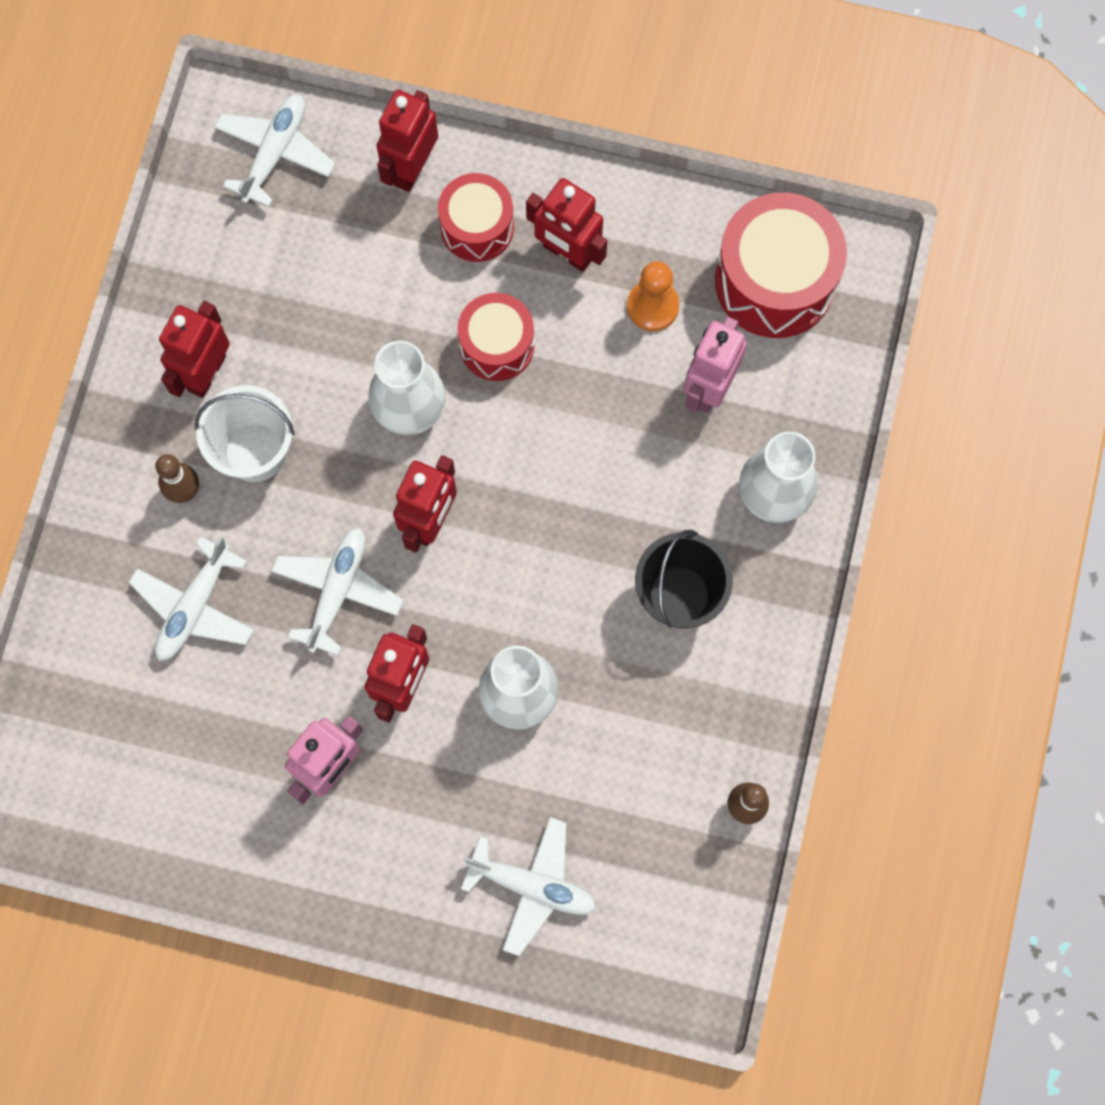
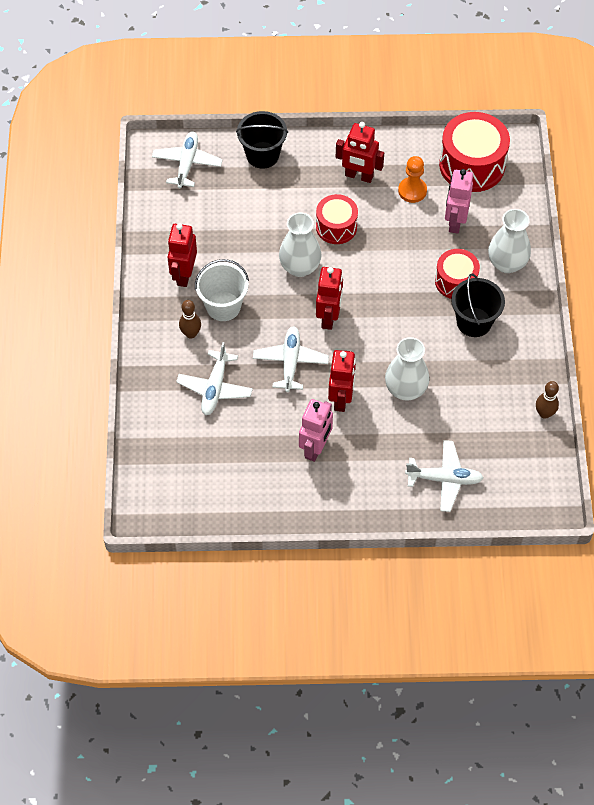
camera: 15 degrees left, 15 degrees down
red robot [376,90,438,192] -> black bucket [236,111,288,169]
red drum [438,173,514,262] -> red drum moved to [435,249,480,299]

